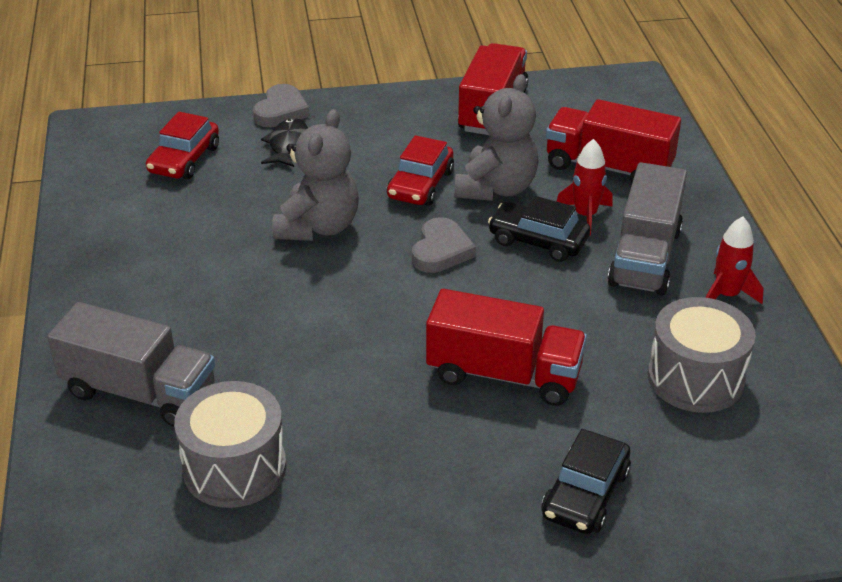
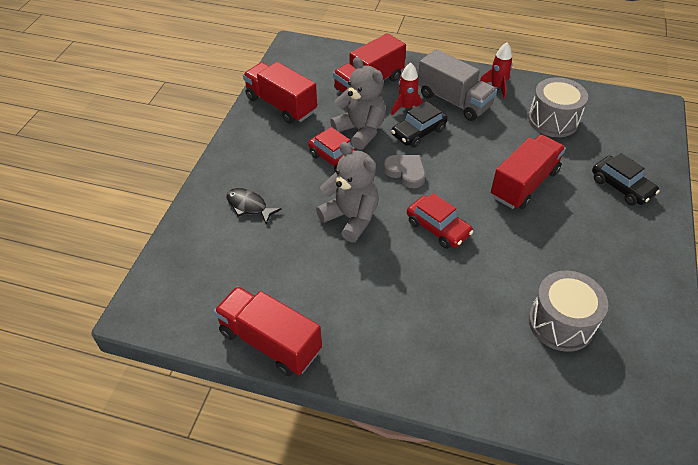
camera: 65 degrees left, 10 degrees up
grey truck [47,302,215,427] -> none
red car [146,112,219,179] -> red car moved to [407,193,473,249]
grey heart [253,84,309,127] -> none
none -> red truck [214,286,322,376]

